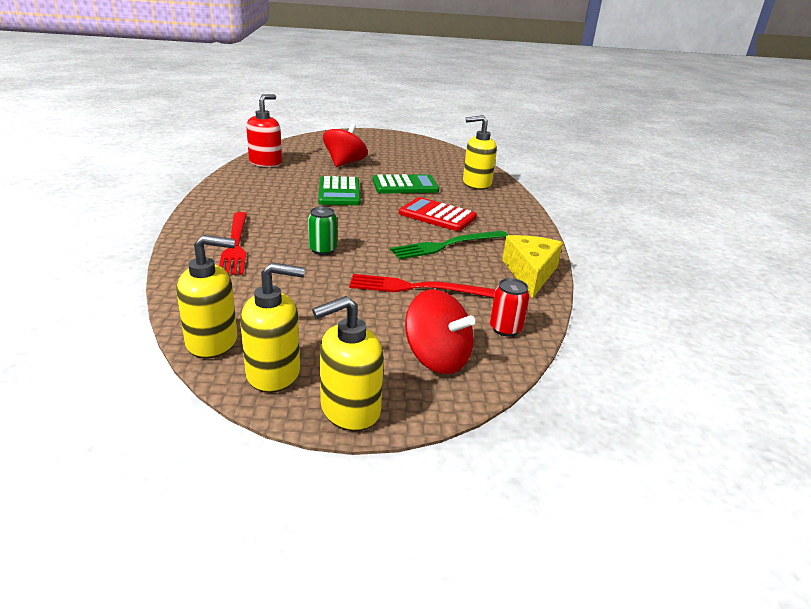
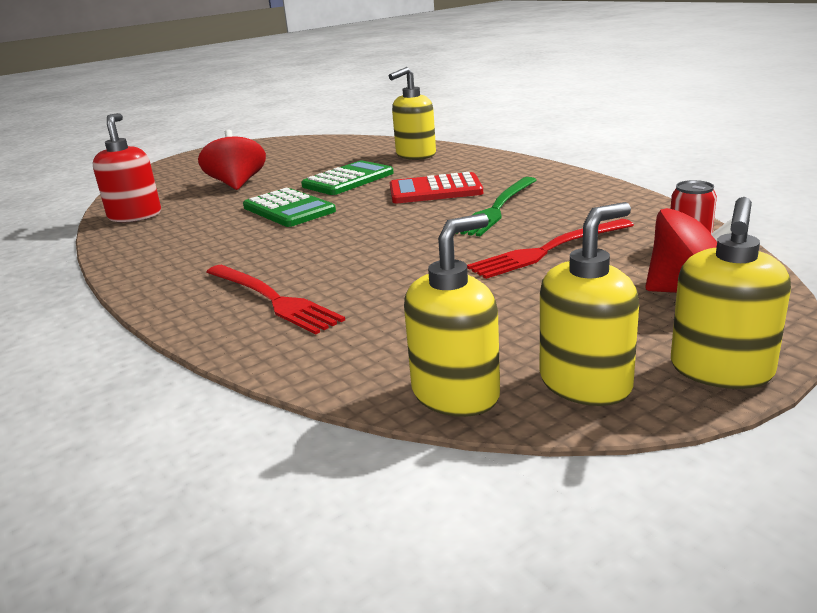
camera: 30 degrees left, 5 degrees down
green can [308,207,337,255] -> none
yellow cheese [502,235,563,298] -> none

